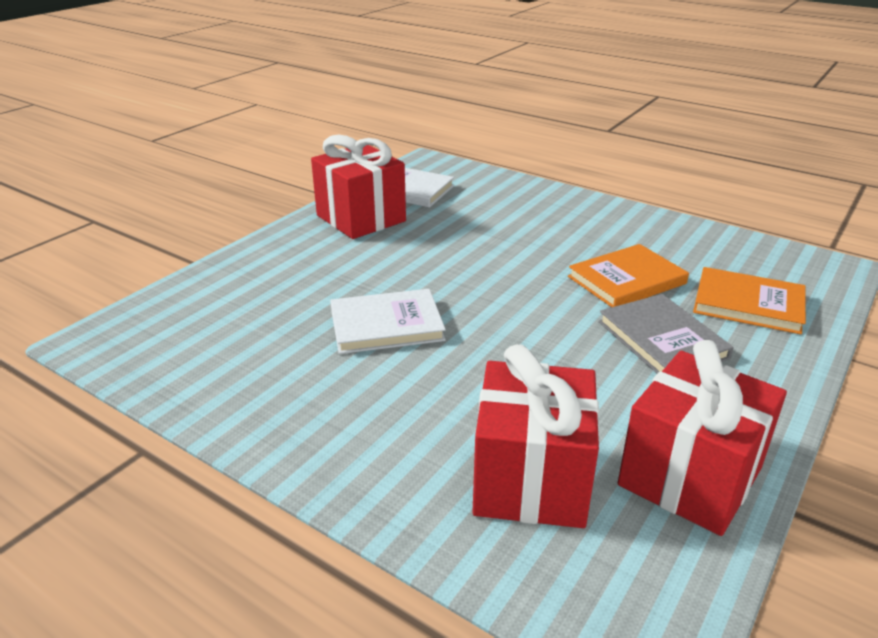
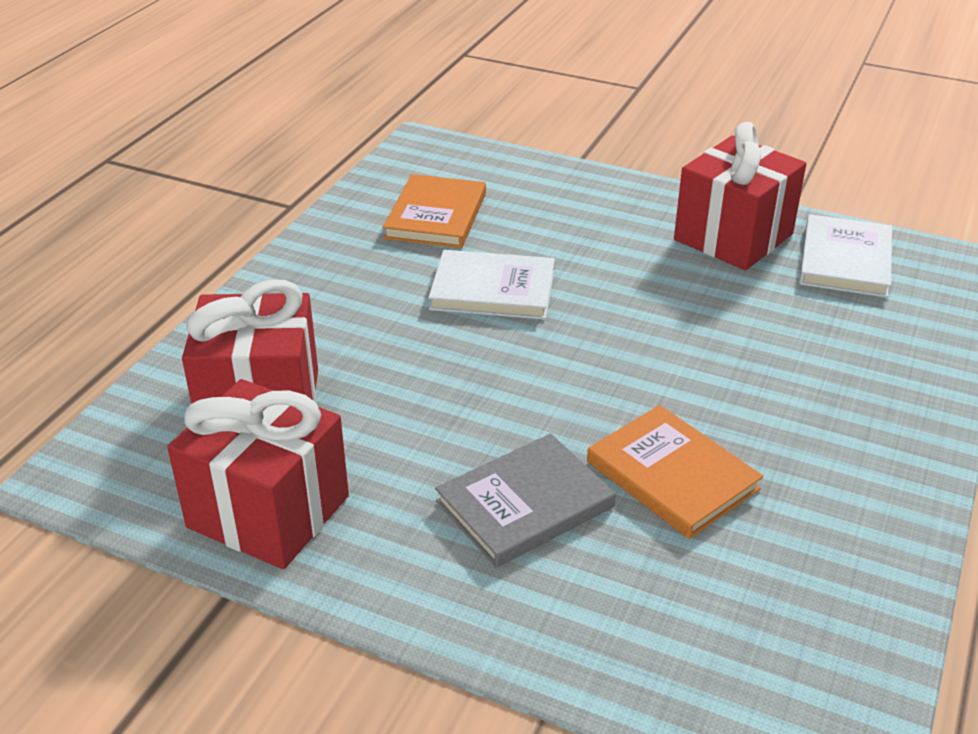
camera: 80 degrees right, 5 degrees up
white book [330,289,446,354] -> white book turned 60 degrees counterclockwise [428,250,555,320]
orange book [693,267,806,334] -> orange book moved to [383,174,486,248]

